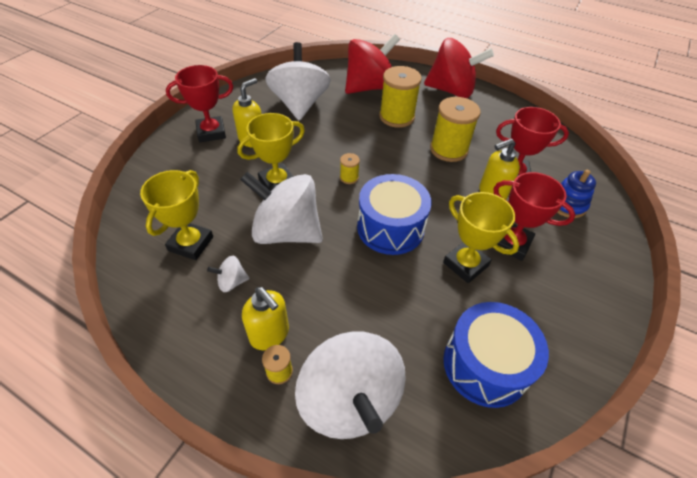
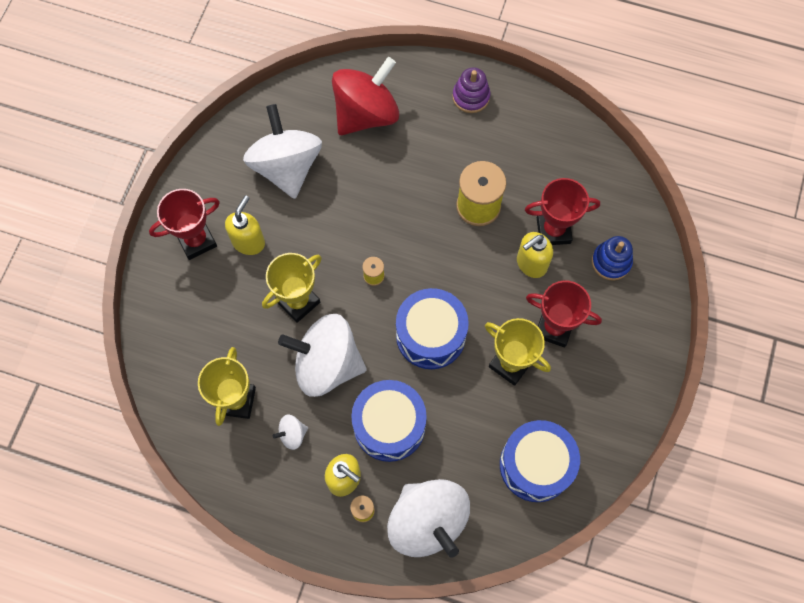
camera: 10 degrees left, 20 degrees up
yellow spool [379,66,422,128] -> none
red spinning top [424,38,494,98] -> purple stacking toy [452,67,490,113]
none -> blue drum [351,380,427,462]

